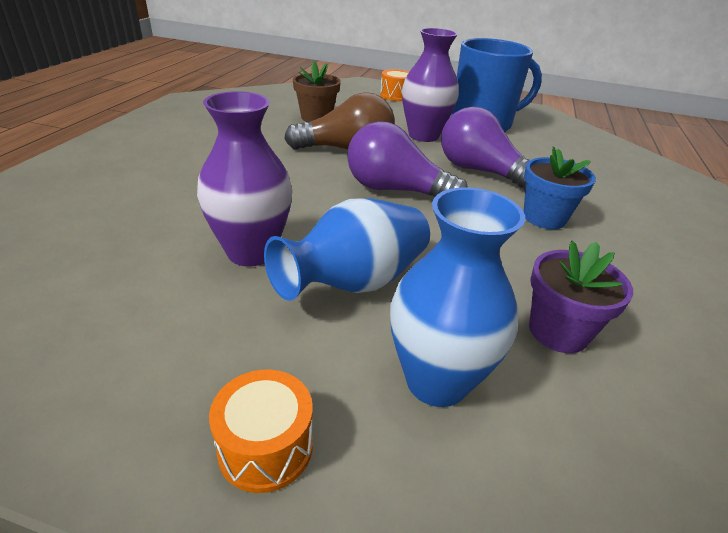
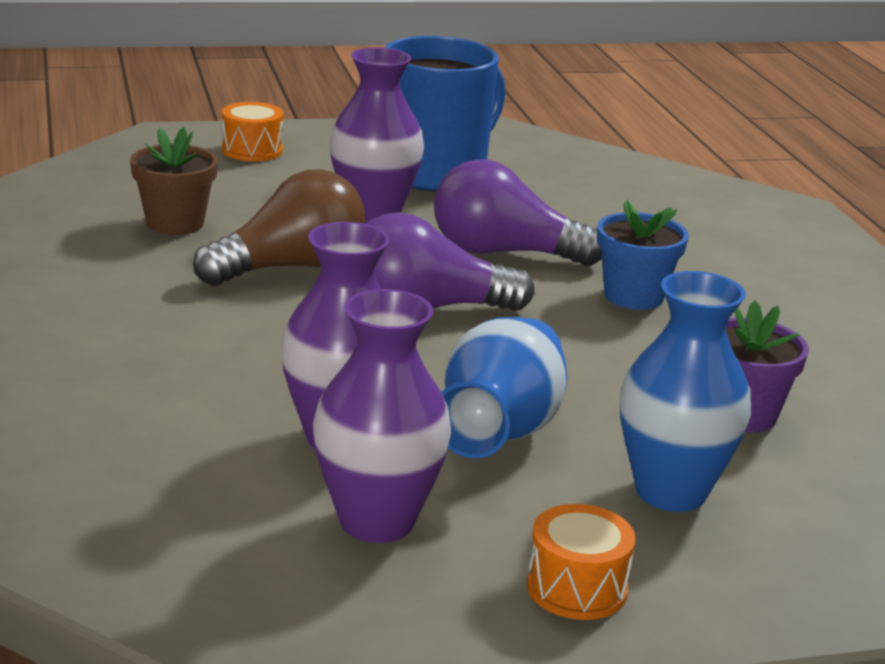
camera: 30 degrees left, 10 degrees down
none -> purple vase [313,289,451,543]

